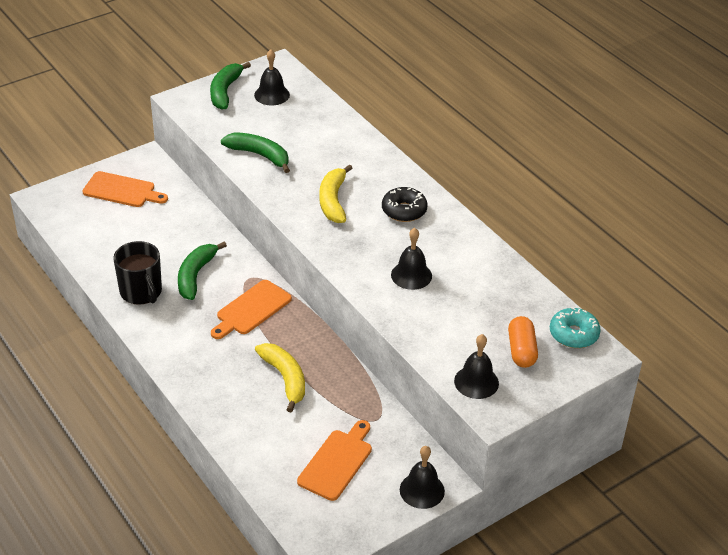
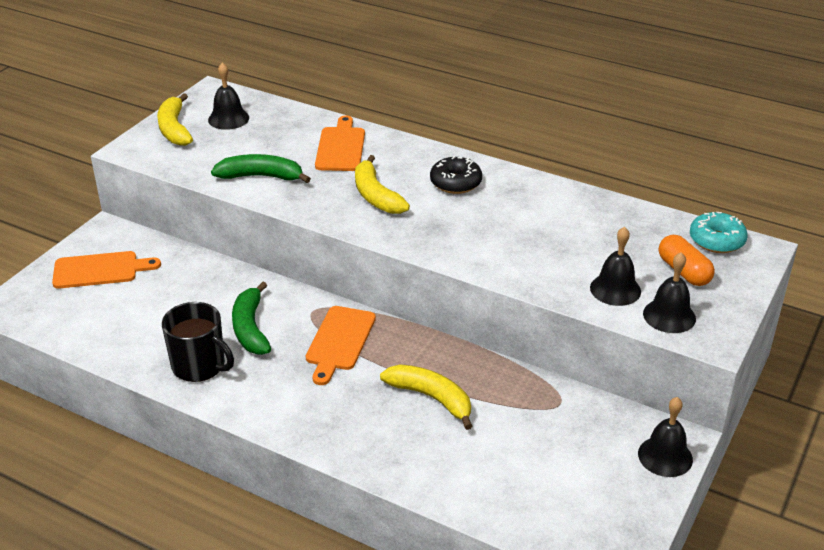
camera: 25 degrees left, 5 degrees down
green banana [210,62,251,110] -> yellow banana [157,93,193,146]
orange cutting board [297,420,372,501] -> orange cutting board moved to [315,116,365,171]
black bell [391,228,432,290] -> black bell moved to [590,226,641,306]

